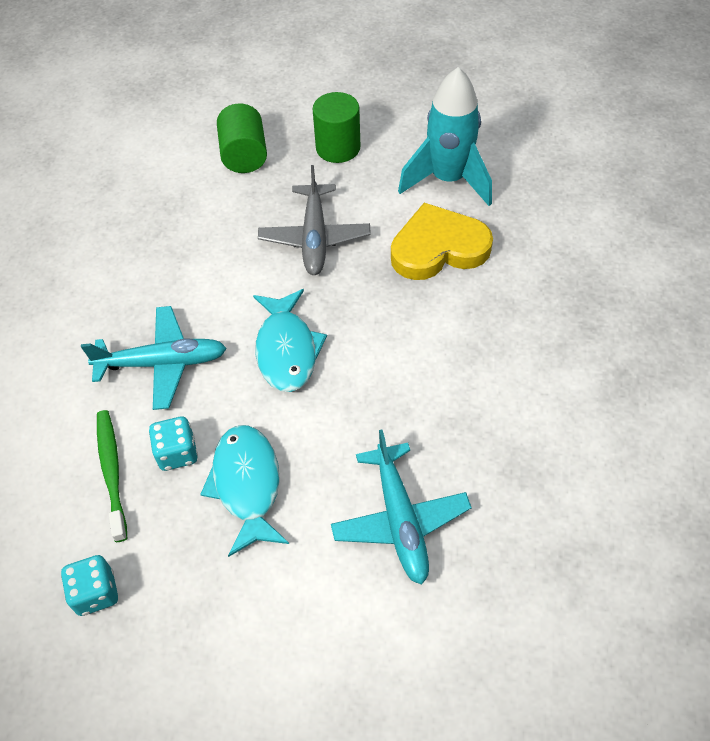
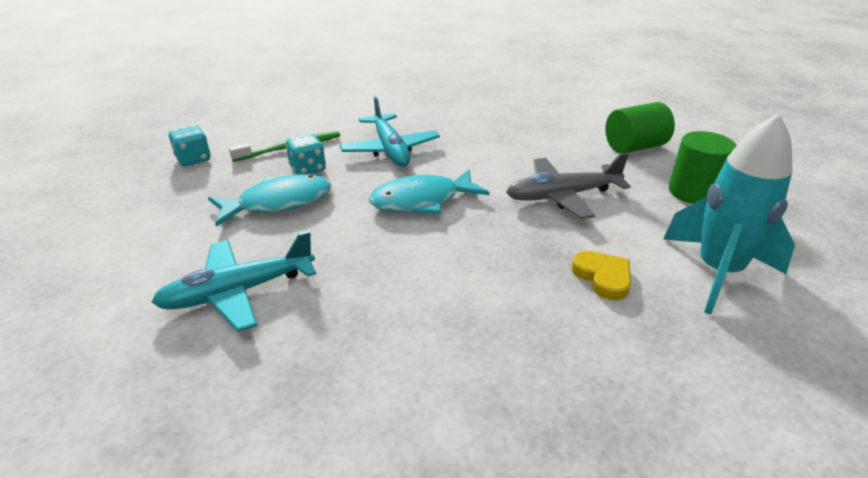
camera: 75 degrees right, 20 degrees down
yellow heart [391,203,493,280] -> yellow heart [572,251,631,300], size x0.53

